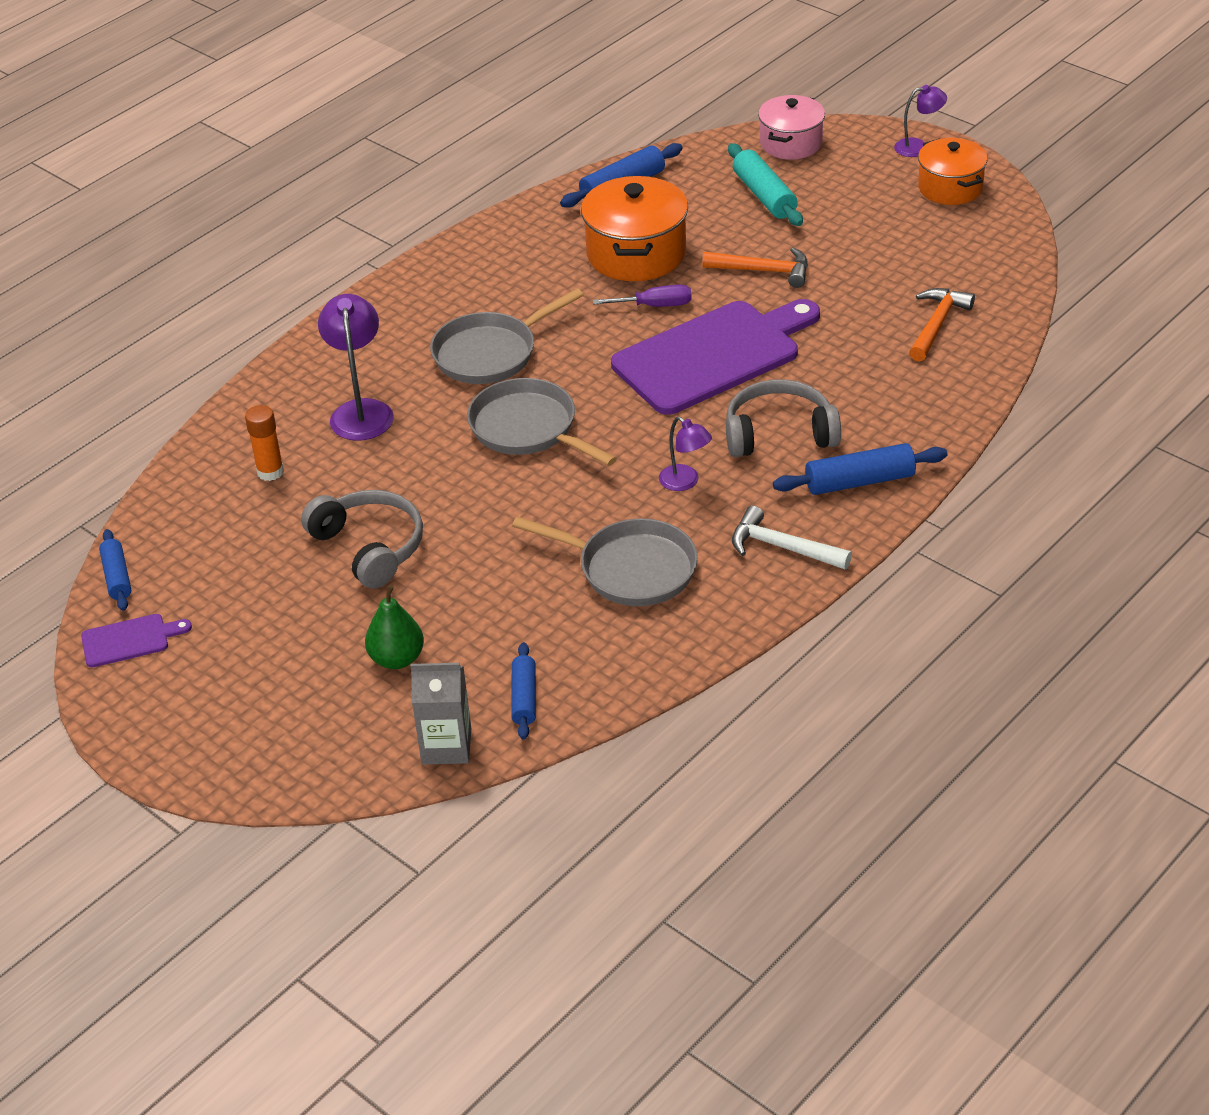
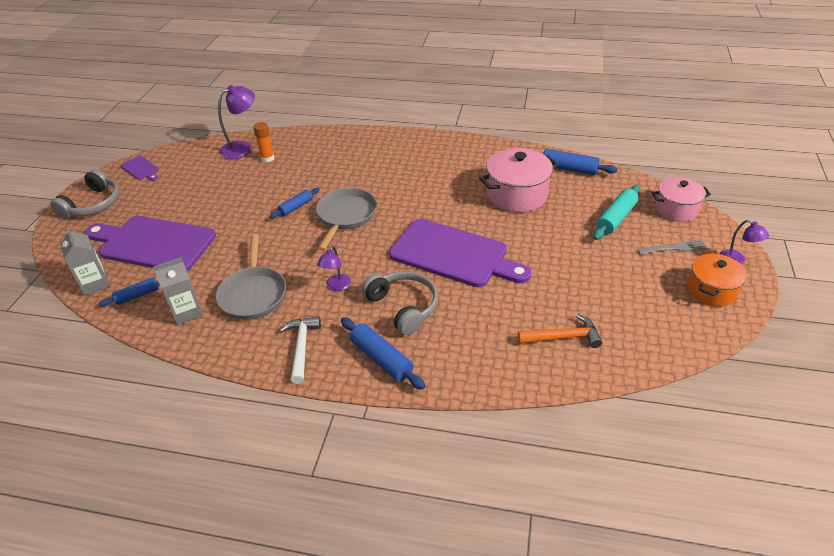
camera: 60 degrees right, 0 degrees up
blue rolling pin [99,529,131,611] -> blue rolling pin moved to [270,188,320,219]
grey headphones [301,490,423,589] -> grey headphones moved to [50,169,120,219]
purple lamp [318,294,394,441] -> purple lamp moved to [218,85,255,159]
green pear [365,585,424,669] -> purple cutting board [85,216,216,271]
grey pan [430,288,583,384] -> none
orange pot [581,176,688,281] -> pink pot [479,148,558,212]
purple screwdriver [593,285,692,307] -> none
orange hammer [702,247,808,288] -> none
none -> grey carton [153,257,203,325]
none -> grey fork [638,239,707,255]

